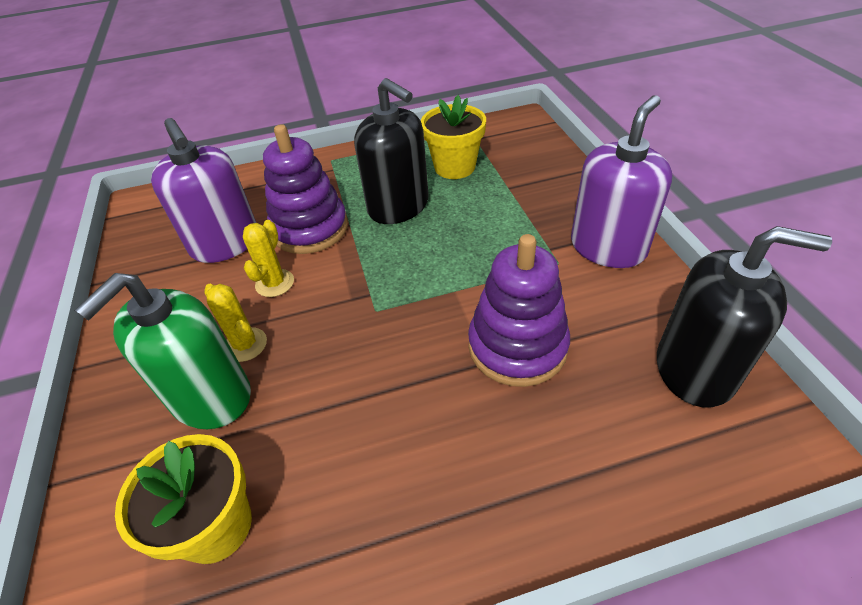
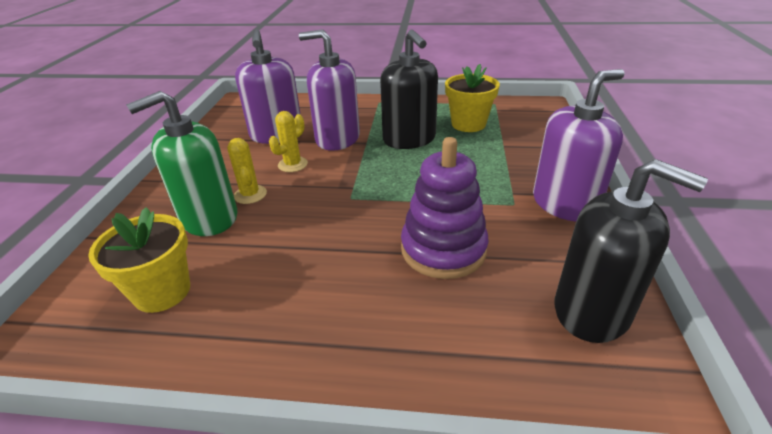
camera: 20 degrees right, 10 degrees down
purple stacking toy [263,124,348,254] -> purple soap dispenser [299,29,360,151]

